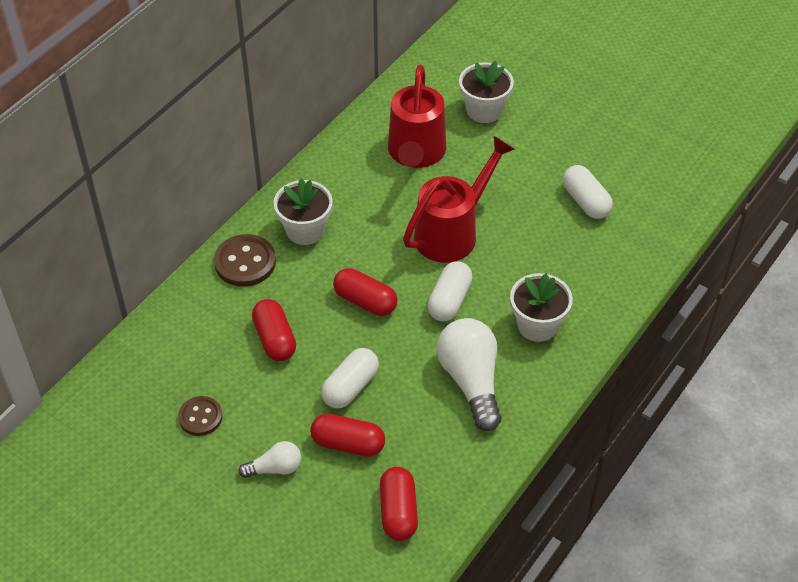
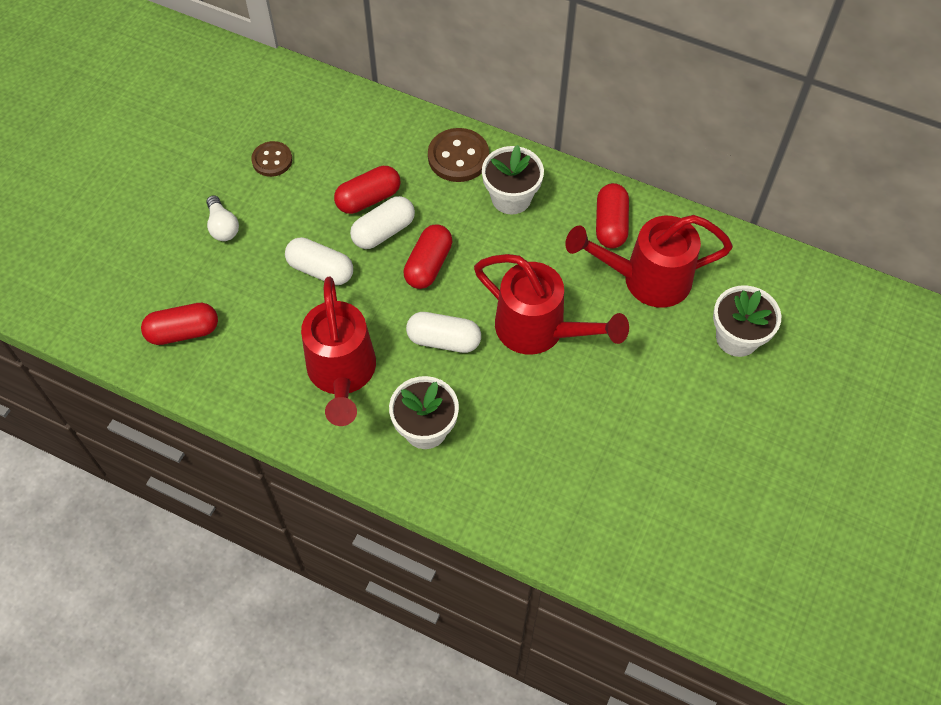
camera: 80 degrees right, 10 degrees up
red capsule [310,414,385,457] -> red capsule moved to [596,183,629,248]
white light bulb [437,318,501,431] -> red watering can [301,276,376,426]
white capsule [563,165,613,219] -> white capsule moved to [350,196,415,249]

